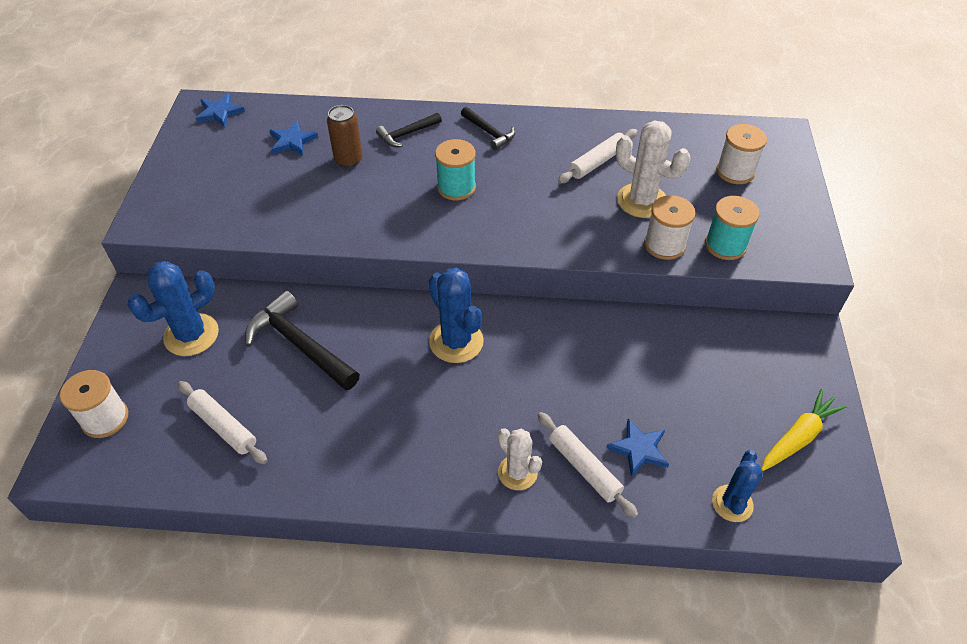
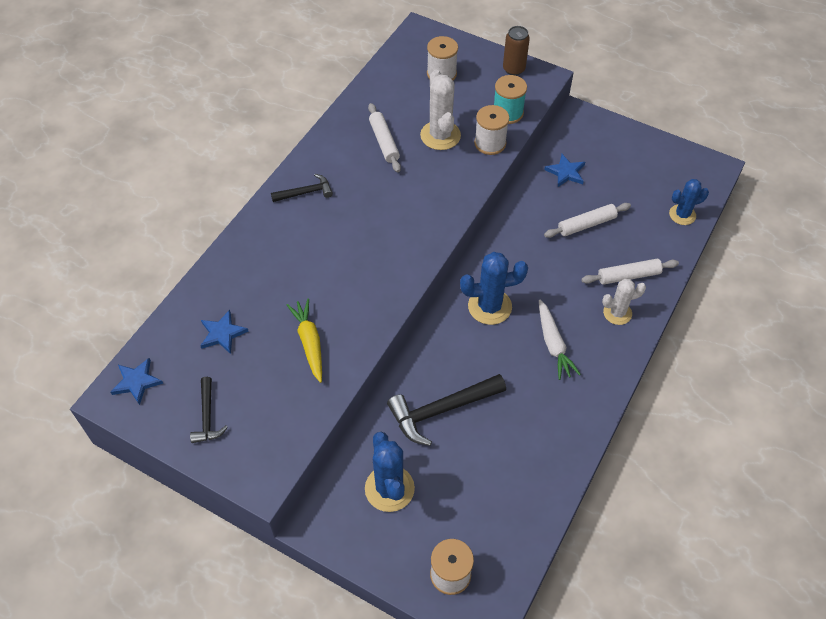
camera: 65 degrees left, 5 degrees up
white rolling pin [178,381,268,464] -> white rolling pin moved to [544,203,631,238]
brown can [327,105,363,168] -> brown can moved to [503,26,530,76]
black hammer [376,113,442,147] -> black hammer moved to [190,377,228,443]
turquoise spool [435,139,476,200] -> none
blue star [606,419,669,477] -> blue star moved to [544,154,585,187]
white cactus [616,120,690,218] -> white cactus turned 75 degrees counterclockwise [420,70,461,150]
blue cactus [712,450,763,522] -> blue cactus turned 60 degrees counterclockwise [669,179,709,225]
yellow carrot [761,389,846,471] -> yellow carrot moved to [287,299,322,383]
none -> white carrot [539,299,581,380]

